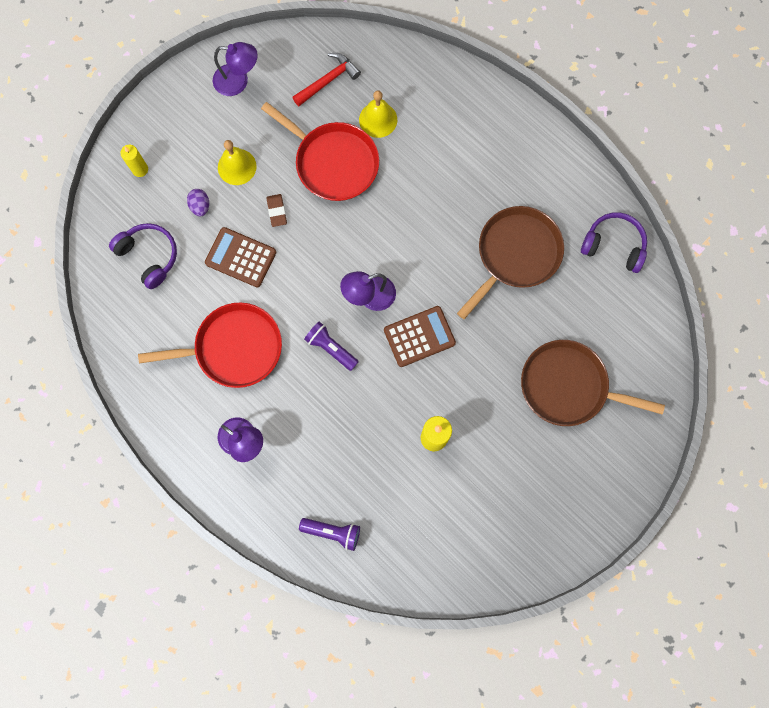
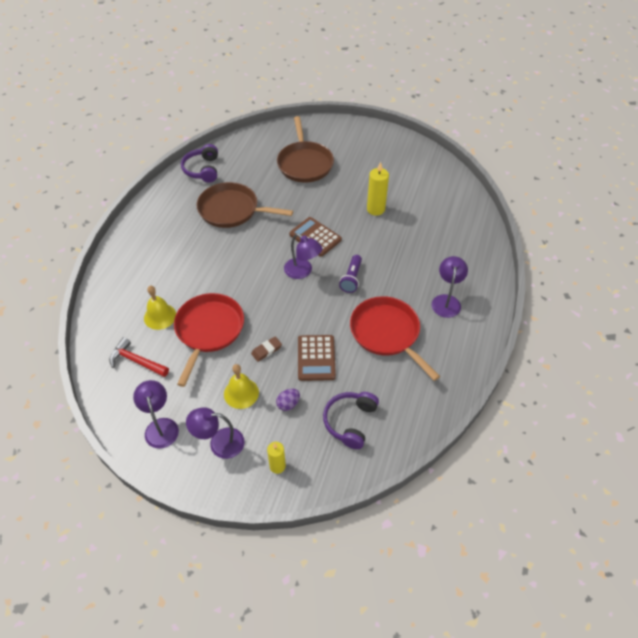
camera: 115 degrees left, 25 degrees down
purple flashlight [299,518,360,551] -> none
none -> purple lamp [186,407,245,459]

